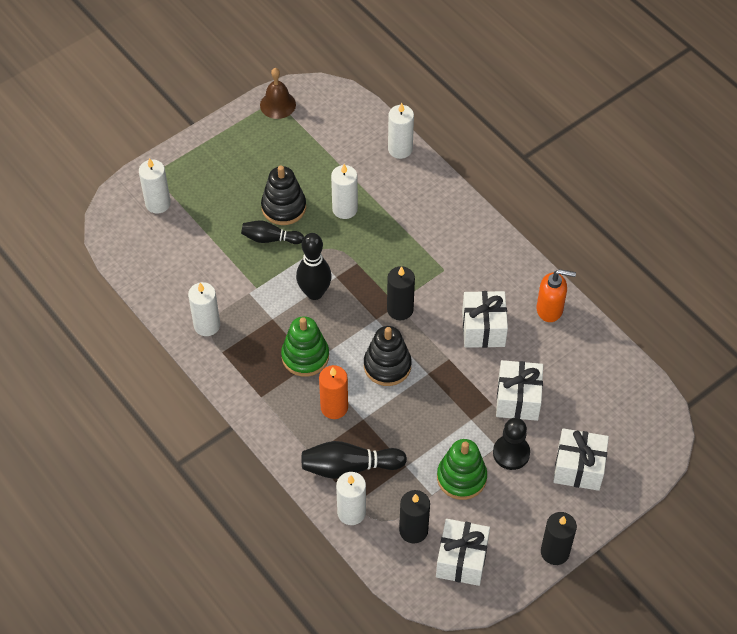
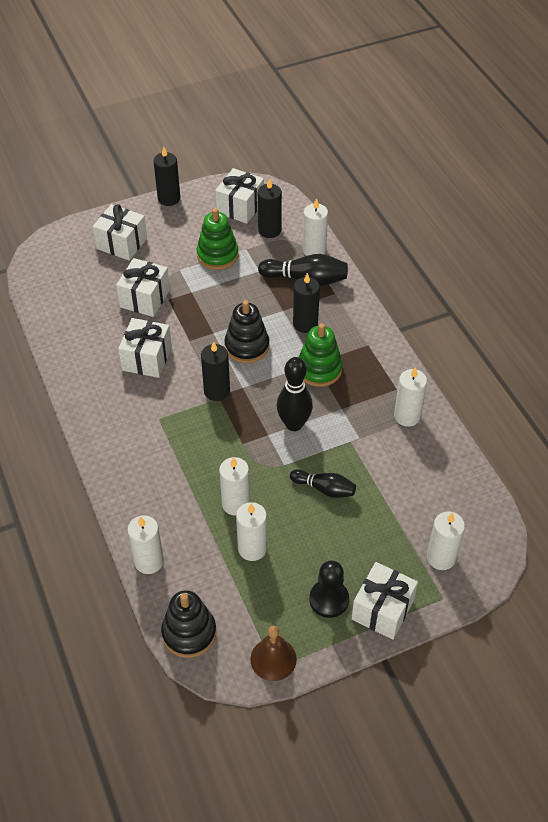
camera: 165 degrees left, 5 degrees down
black stacking toy [261,166,306,225] -> black stacking toy moved to [161,590,216,658]
orange candle [319,365,348,419] -> black candle [293,273,320,333]
black pawn [493,418,530,470] -> black pawn moved to [309,561,349,618]
orange soap dispenser [537,269,576,322] -> none
none -> white candle [236,502,267,561]
none -> white gift [351,562,418,640]

